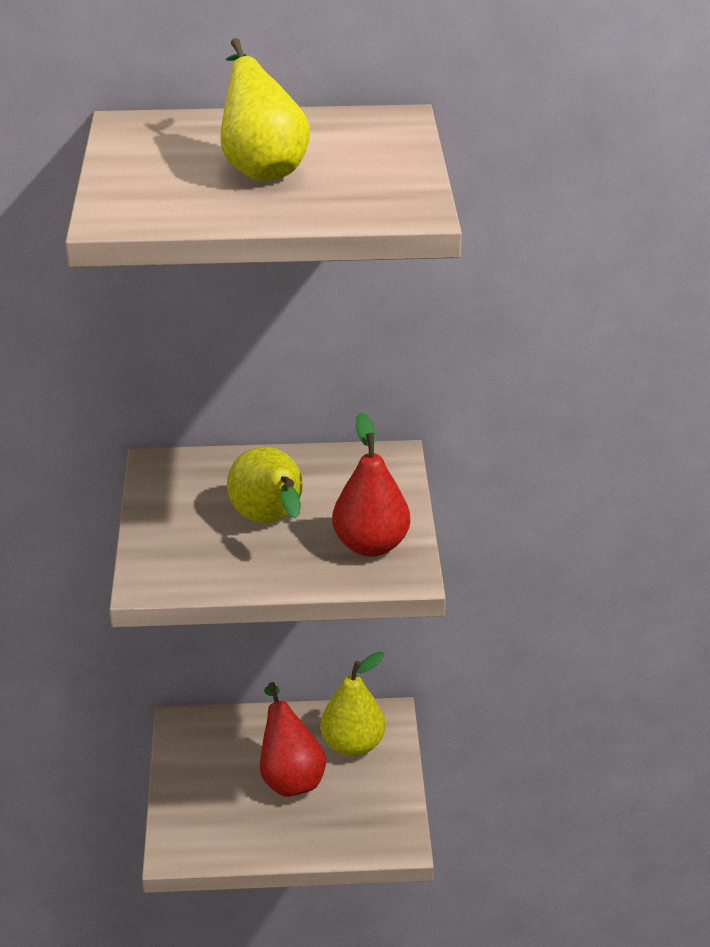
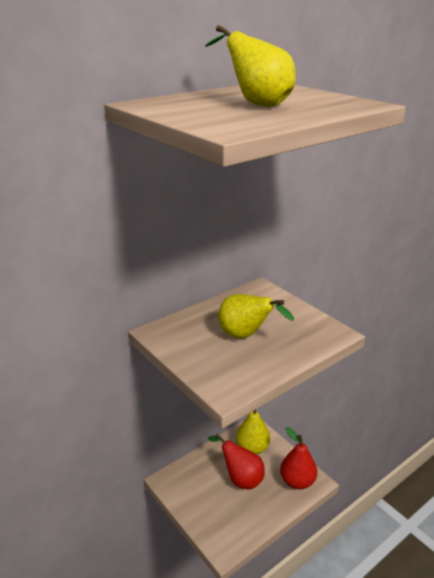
camera: 35 degrees left, 5 degrees down
red pear [332,413,410,557] -> red pear moved to [280,427,317,489]

